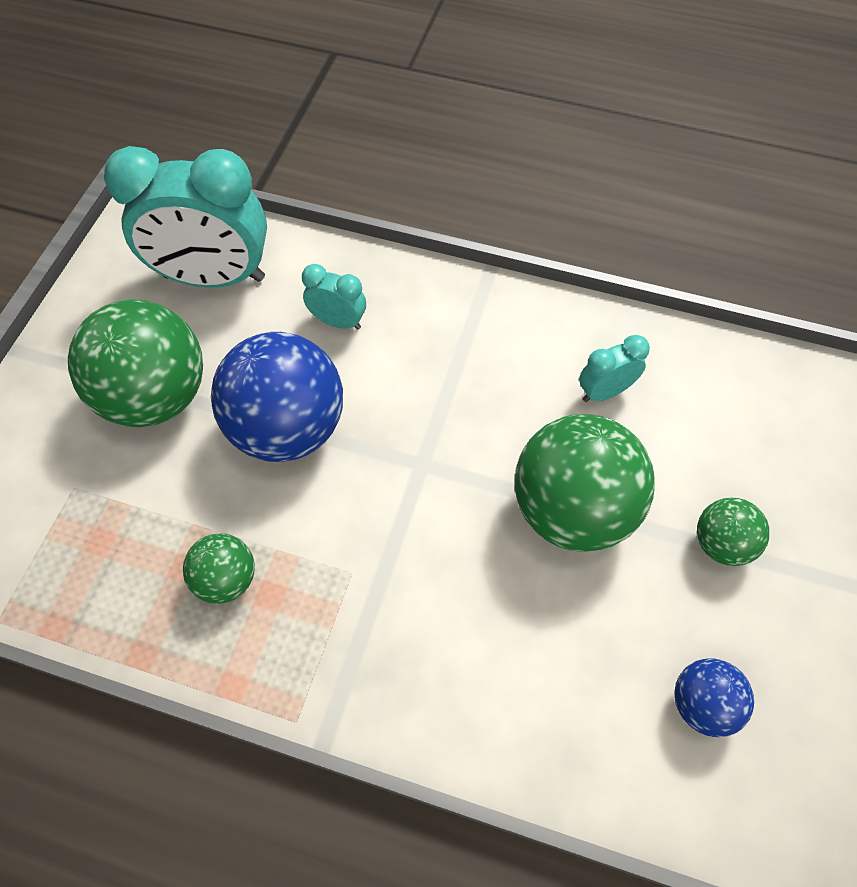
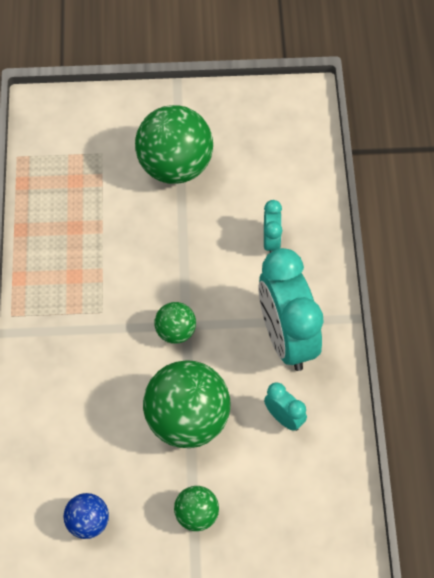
camera: 70 degrees right, 0 degrees up
turquoise clock [104,146,267,288] -> turquoise clock moved to [258,248,323,371]
green ball [183,534,255,604] -> green ball moved to [155,302,196,344]
blue ball [211,332,343,462] -> none

